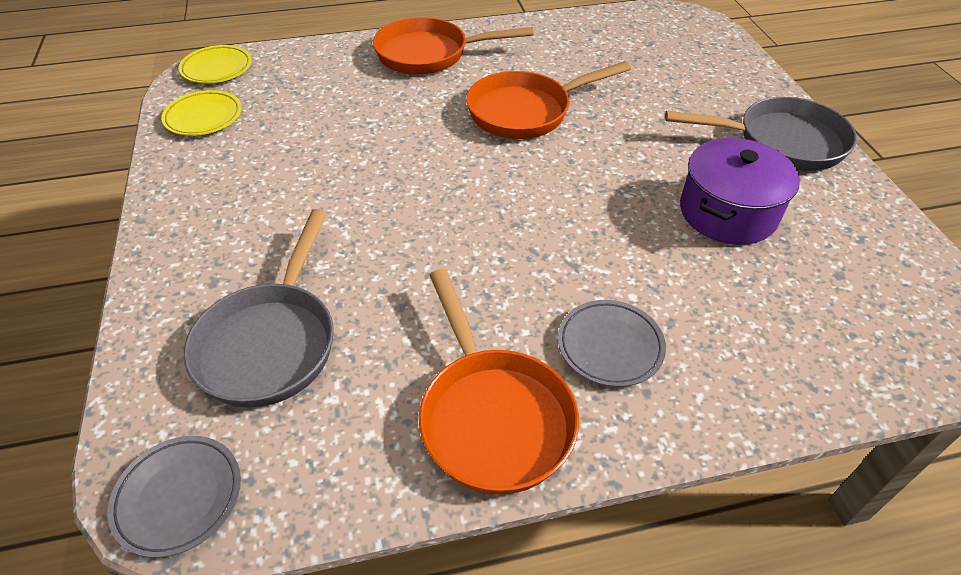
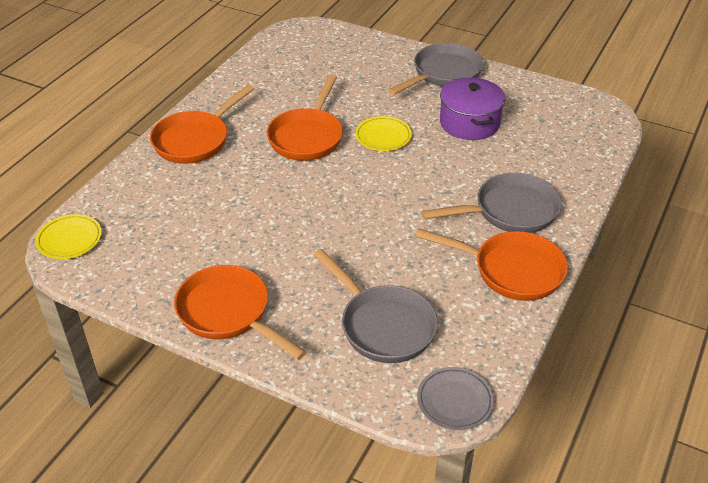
camera: 50 degrees left, 5 degrees down
yellow plate [161,90,241,136] -> yellow plate moved to [355,116,412,151]
grey plate [558,300,666,387] -> grey pan [421,173,561,233]
none -> orange pan [174,265,306,360]

